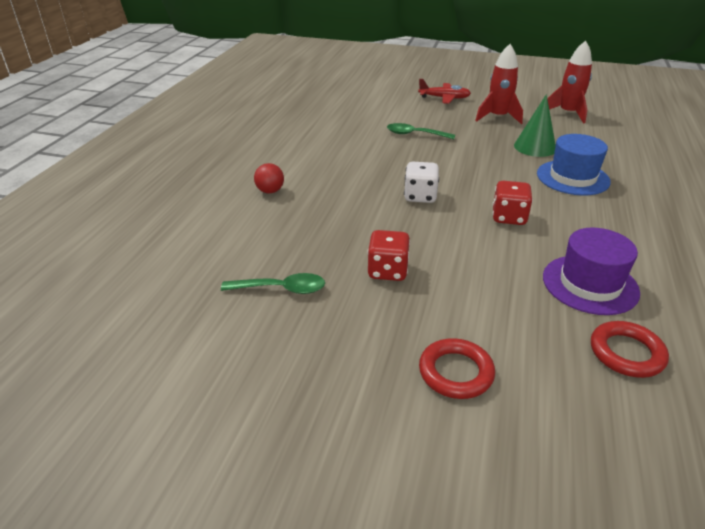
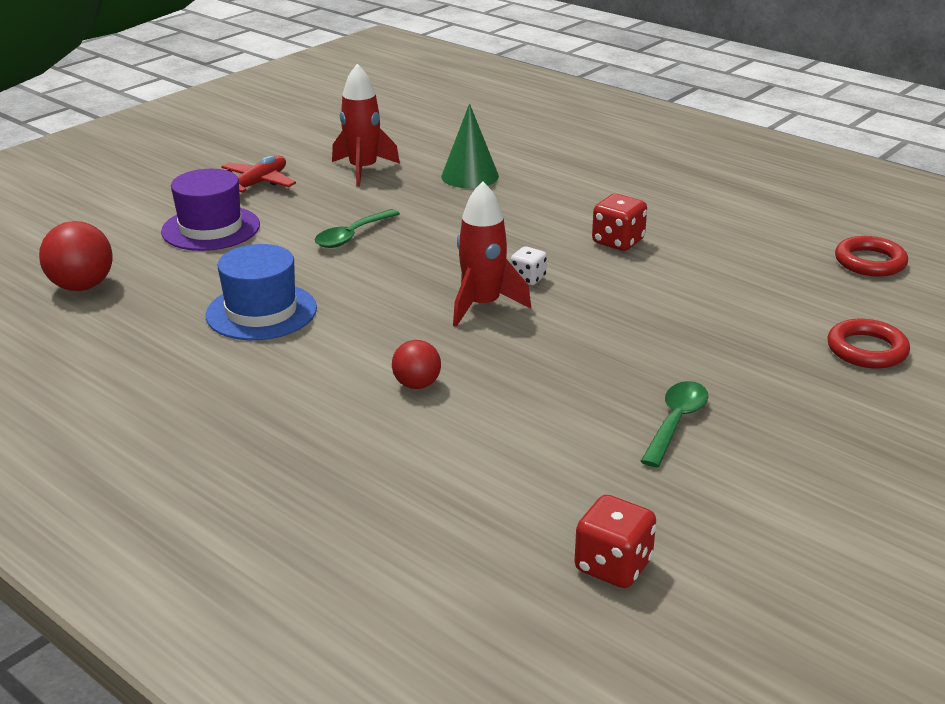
camera: 65 degrees left, 5 degrees down
red dice [367,230,410,281] -> red dice moved to [574,495,656,588]
white dice [404,162,439,203] -> white dice [511,246,547,285], size x0.64
blue hat [537,134,611,196] -> blue hat moved to [206,244,317,340]
purple hat [543,228,640,315] -> purple hat moved to [161,169,260,251]
red rocket [547,41,592,124] -> red rocket moved to [453,181,531,327]
none -> red ball [39,221,113,291]

